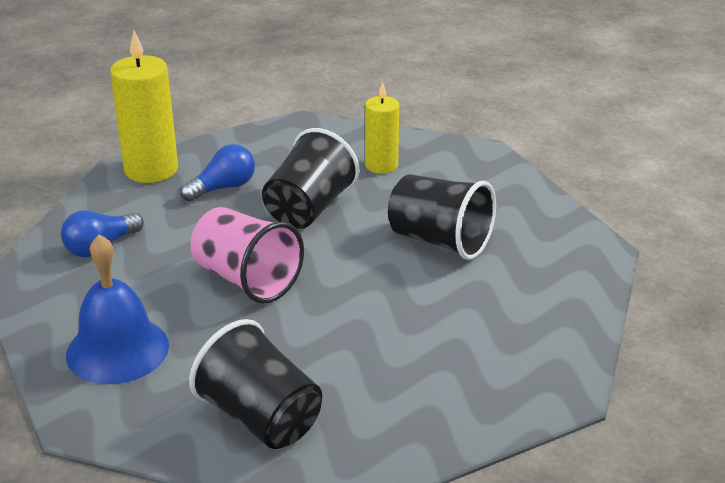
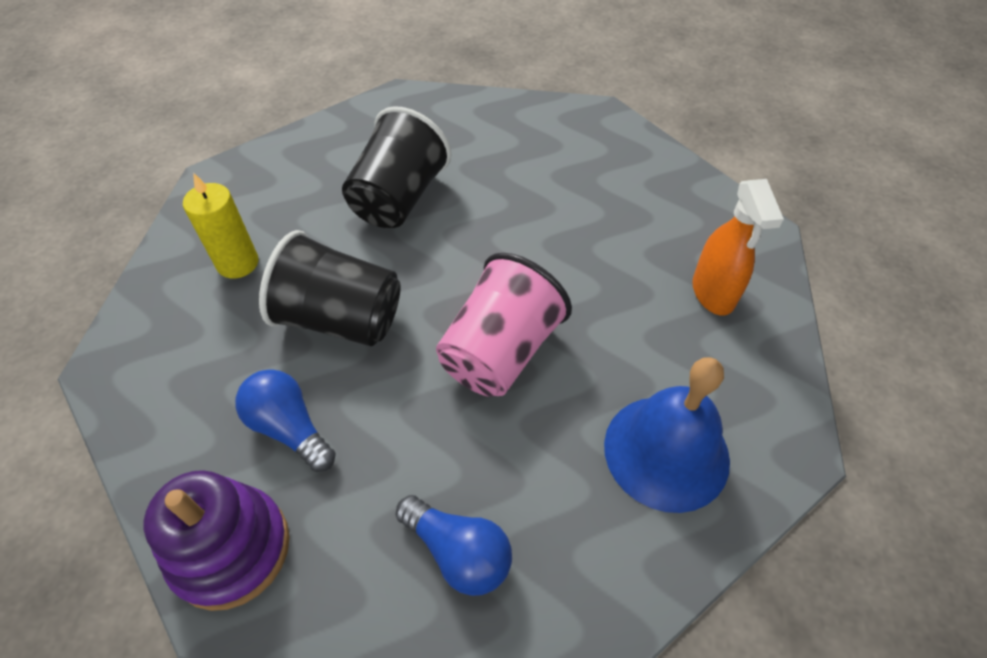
camera: 100 degrees left, 20 degrees up
yellow candle [110,31,178,183] -> purple stacking toy [144,470,290,611]
black cup [189,319,322,449] -> orange spray bottle [692,179,784,316]

